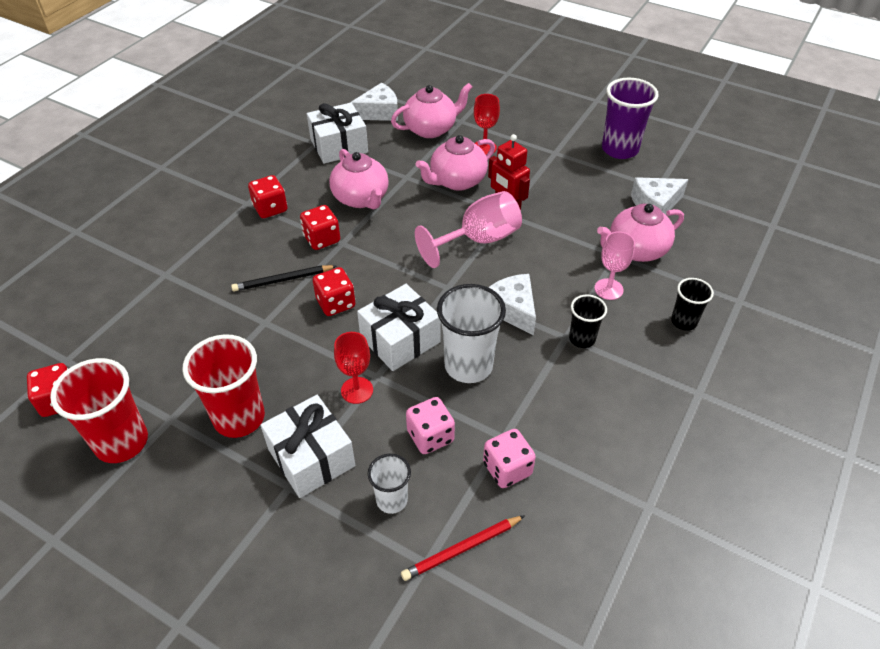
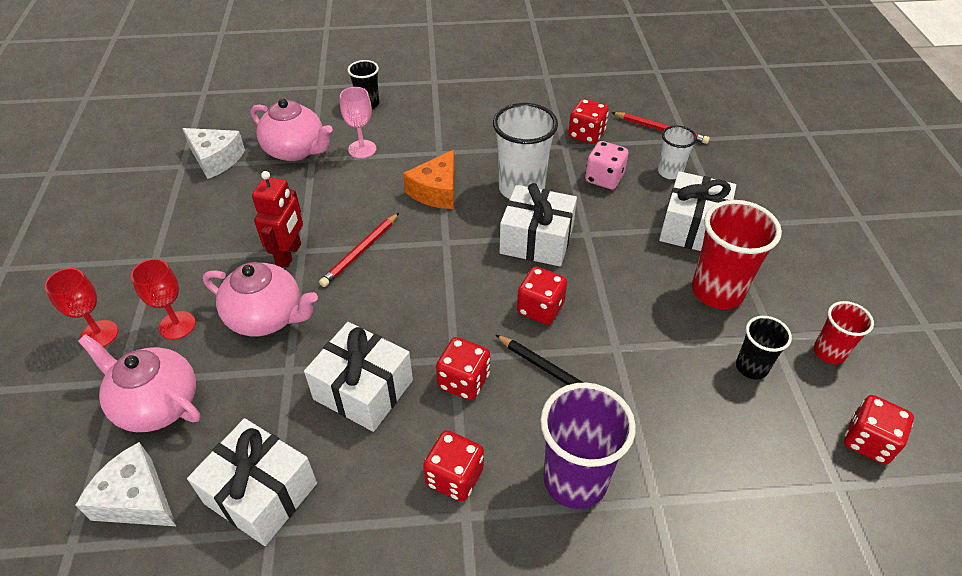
camera: 125 degrees left, 0 degrees up
red cup [50,358,148,463] -> red cup [814,301,874,364], size x0.56
pink teapot [329,149,389,209] -> white gift [304,322,413,432]
red goblet [334,332,373,404] -> red goblet moved to [45,268,118,347]
pink goblet [415,191,522,268] -> red pencil [319,213,399,287]
pink dice [483,429,536,488] -> red dice [568,99,609,144]
white cheese [488,274,536,335] -> orange cheese [403,150,455,209]
black cup [569,295,607,348] -> black cup moved to [736,316,792,380]
purple cup [602,78,659,159] -> purple cup moved to [540,382,636,509]

